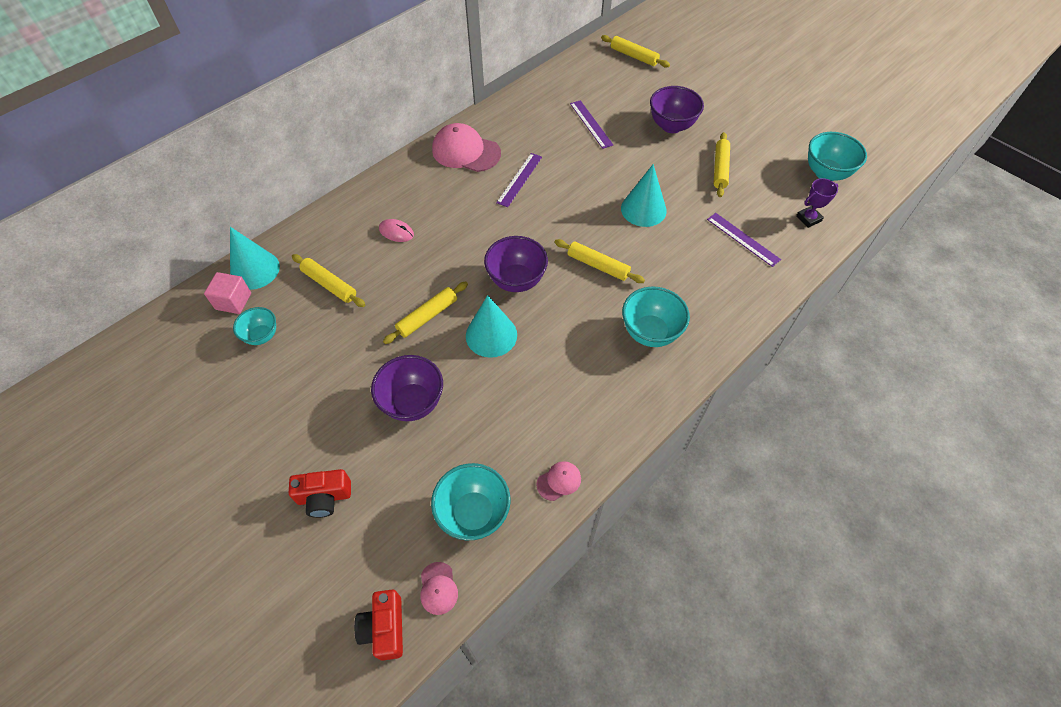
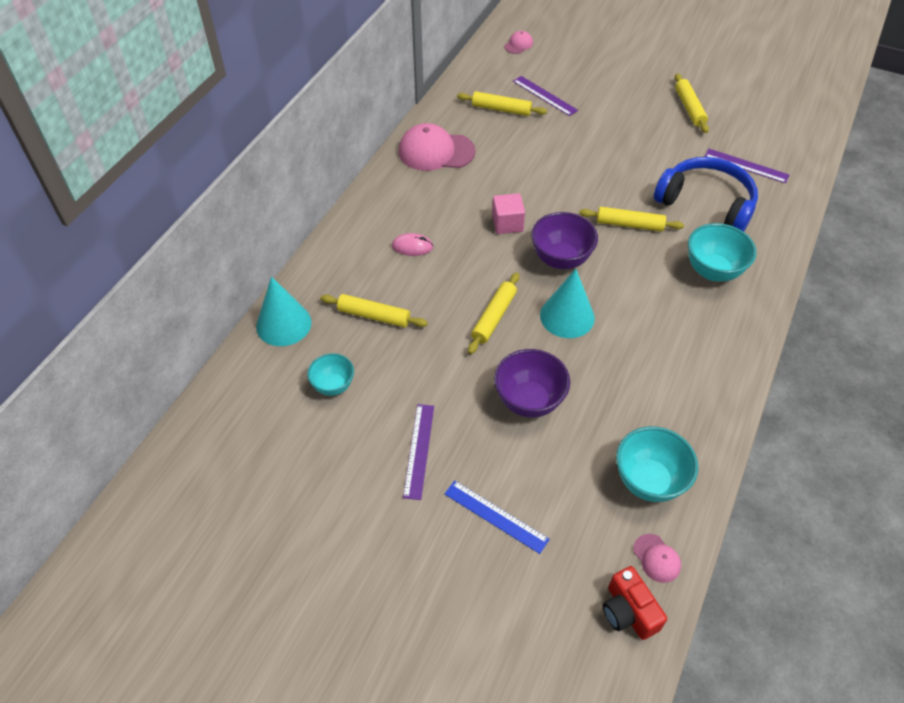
camera: 20 degrees left, 5 degrees down
pink cube [204,272,251,314] -> pink cube moved to [492,193,525,234]
red camera [289,469,351,518] -> blue ruler [444,481,550,554]
purple ruler [496,153,542,207] -> purple ruler moved to [403,404,434,500]
pink cap [537,461,581,501] -> pink cap moved to [504,31,533,54]
yellow rolling pin [601,35,670,67] -> yellow rolling pin moved to [457,91,547,116]
turquoise cone [621,164,667,227] -> none
purple bowl [650,86,704,133] -> none
purple trophy [796,178,838,228] -> none
turquoise bowl [808,132,867,181] -> none
none -> blue headphones [654,157,758,232]

